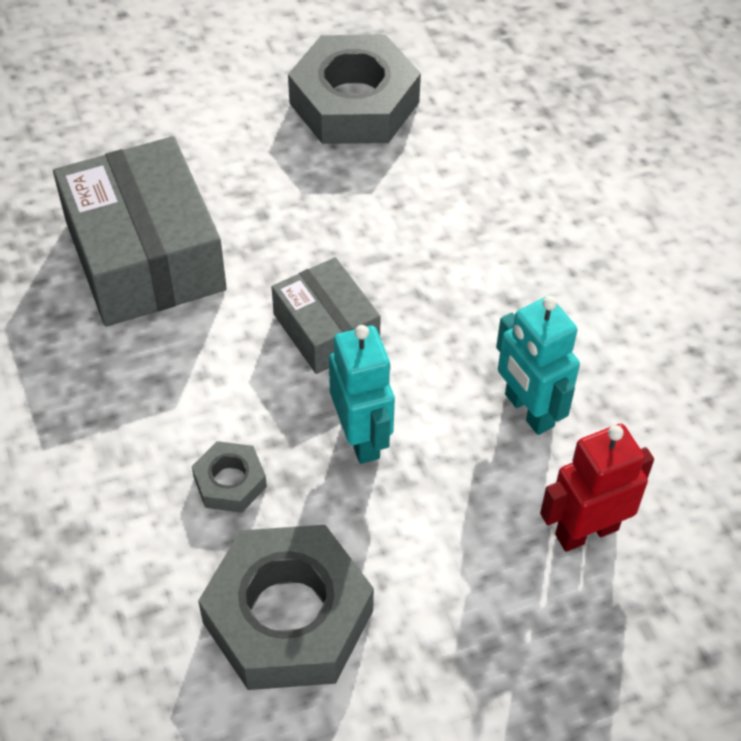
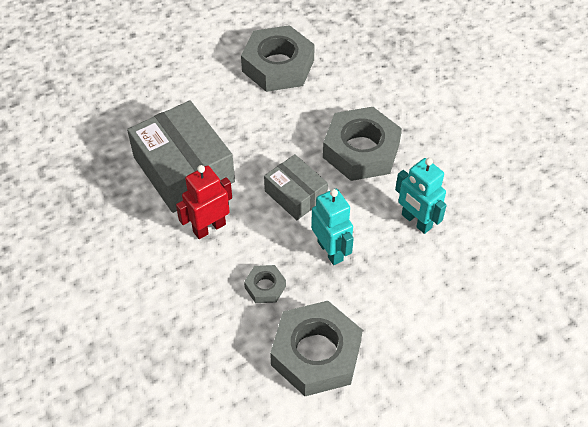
camera: 10 degrees left, 0 degrees up
red robot [540,424,654,552] -> red robot moved to [176,165,232,239]
none -> grey nut [323,107,402,181]

